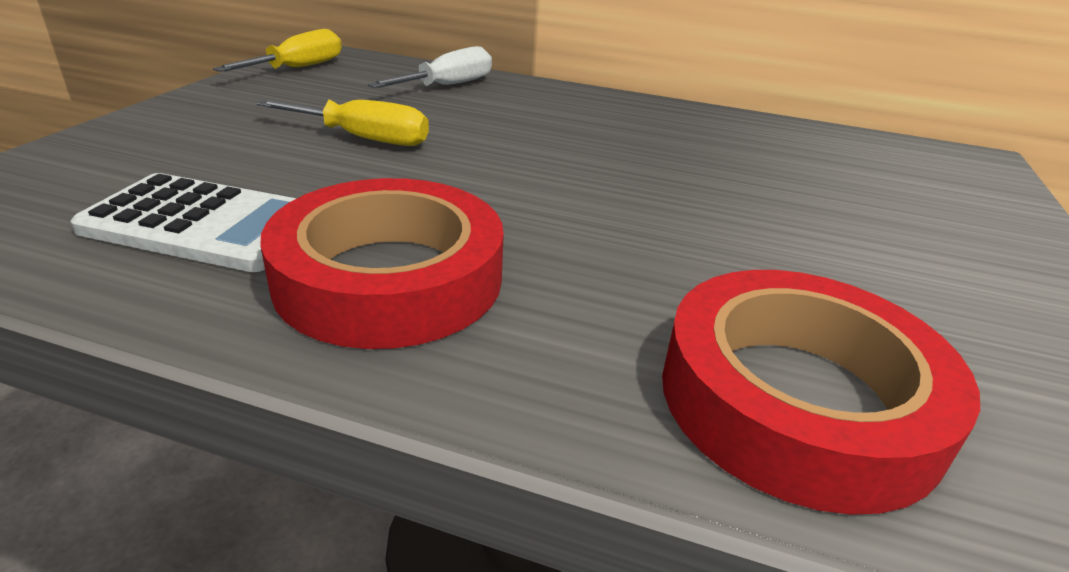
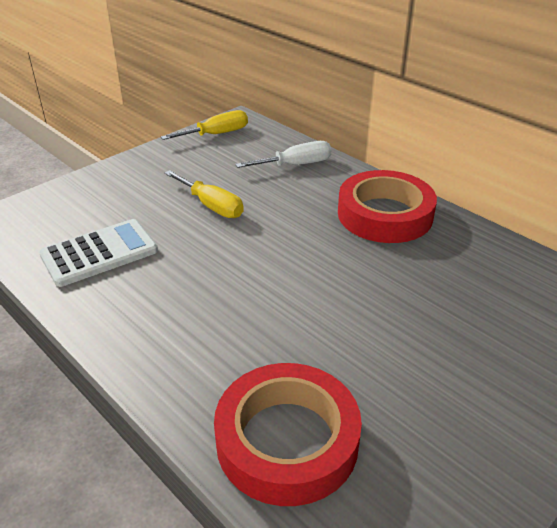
camera: 30 degrees right, 5 degrees up
white calculator [70,173,297,272] -> white calculator turned 75 degrees counterclockwise [39,219,158,287]
red tape [260,178,504,349] -> red tape moved to [338,170,437,243]

